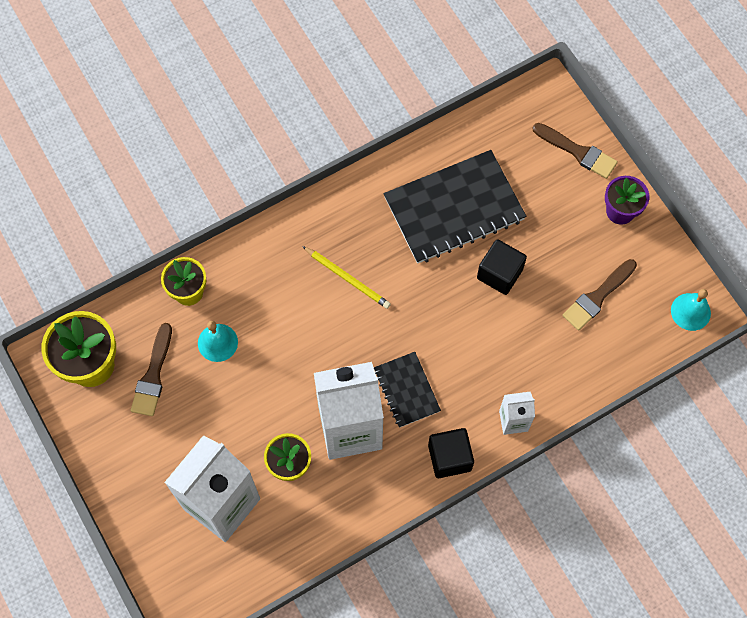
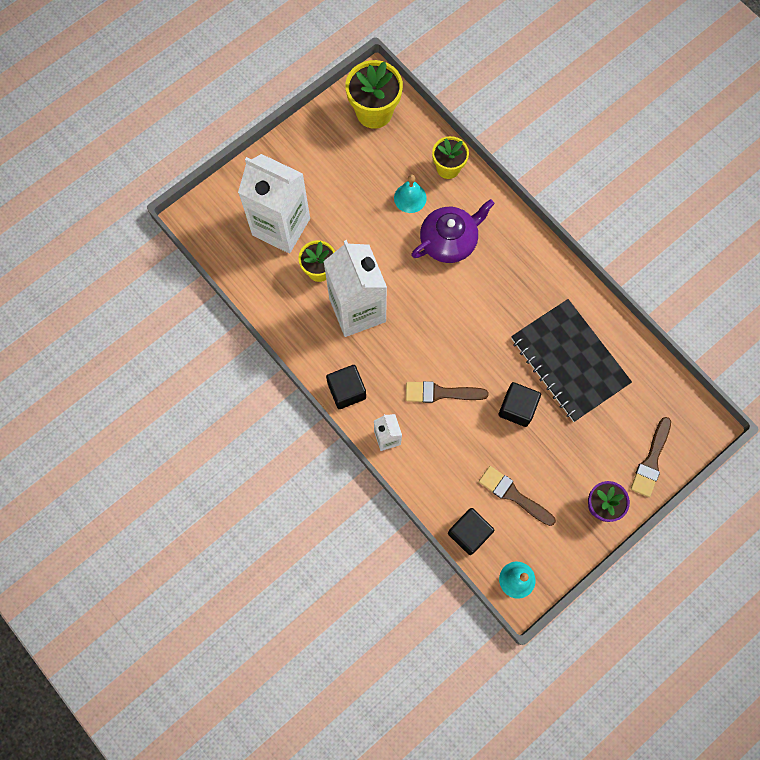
camera: 80 degrees right, 5 degrees up
brown brush [131,323,172,416] -> brown brush moved to [406,381,489,403]
yellow pencil [302,246,391,309] -> none
black notebook [374,352,441,428] -> none
none -> purple teapot [411,199,495,263]
none -> black cube [448,508,495,555]

